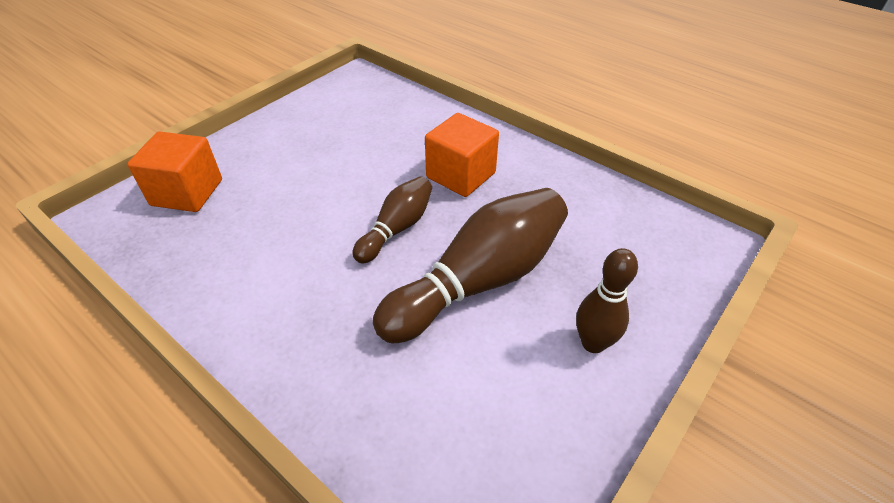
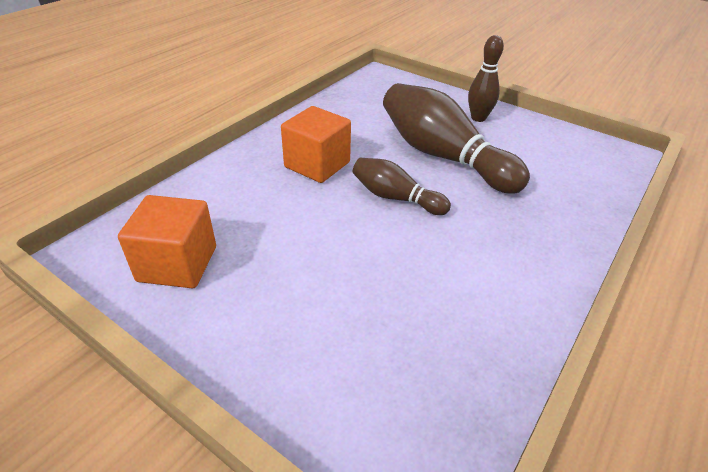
camera: 95 degrees left, 5 degrees down
orange cube [127,131,222,212] -> orange cube moved to [118,195,216,288]

